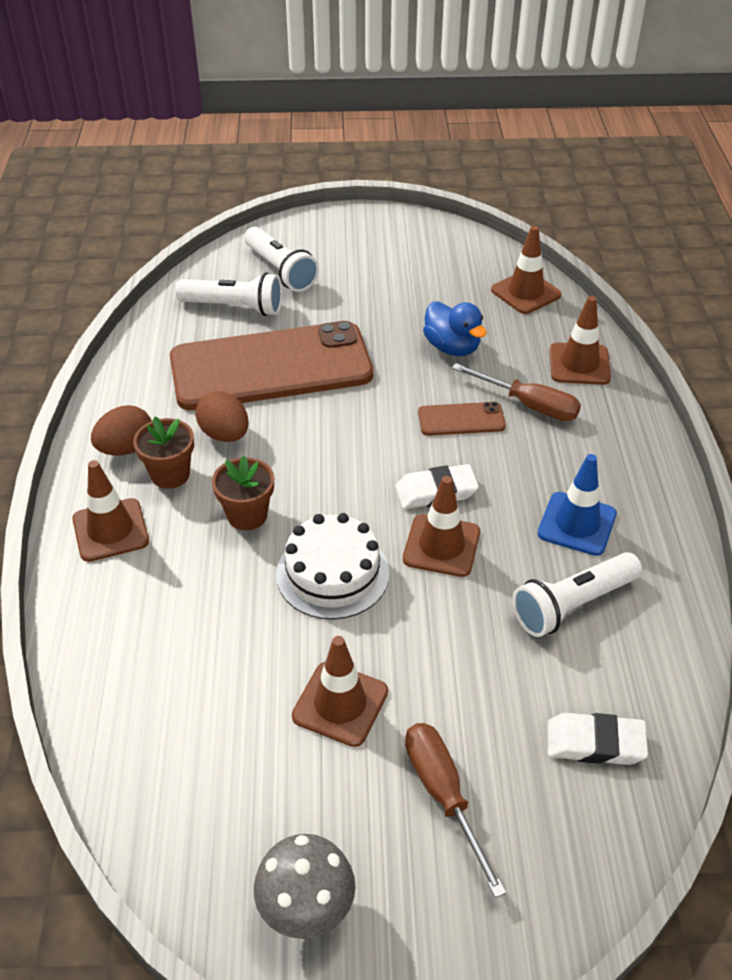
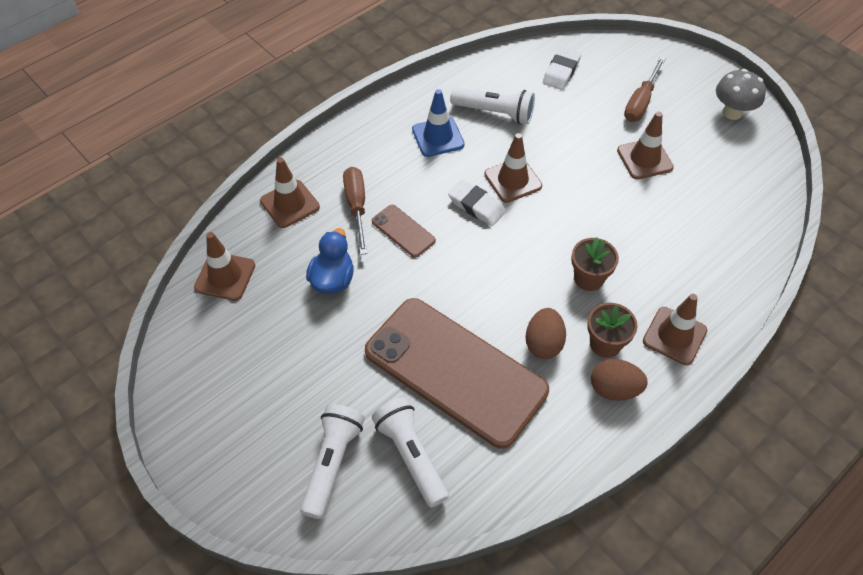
camera: 130 degrees left, 10 degrees up
white cake [276,513,389,620] -> none
white eraser [548,713,648,765] -> white eraser turned 60 degrees clockwise [543,47,581,90]

